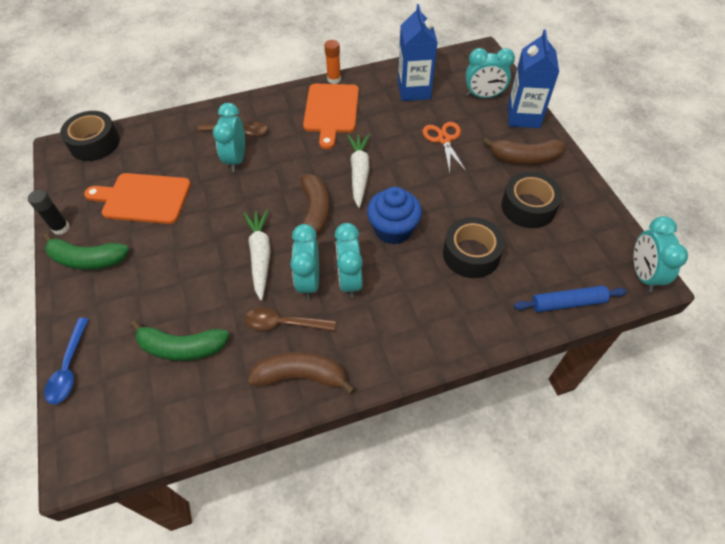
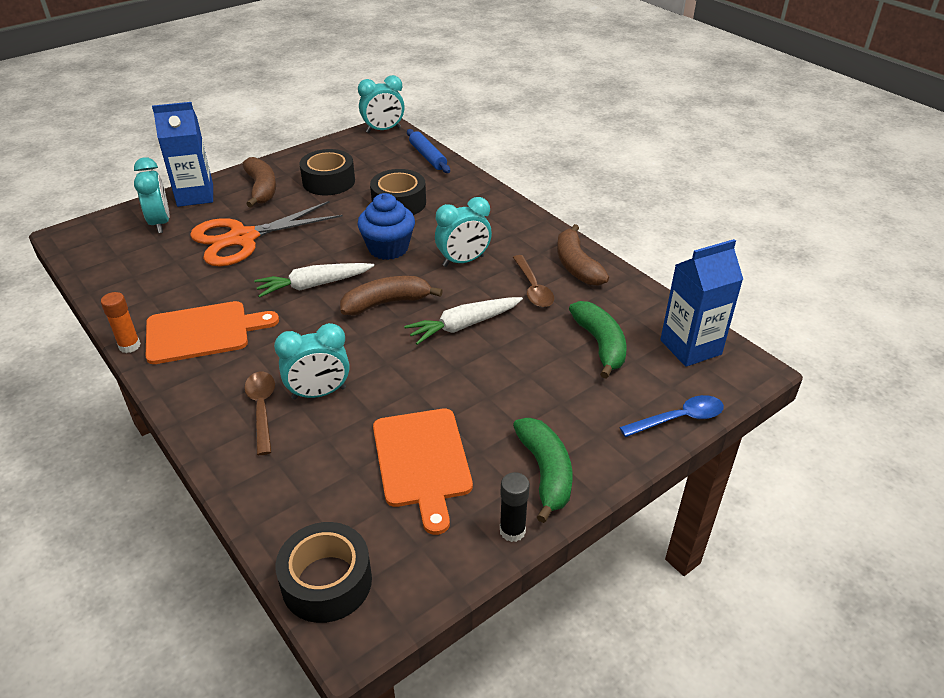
camera: 110 degrees left, 15 degrees down
turquoise clock [290,224,319,300] -> none
blue carton [398,4,438,101] -> blue carton moved to [660,239,743,367]
orange scissors [423,122,466,173] -> orange scissors [190,201,343,266], size x1.78

